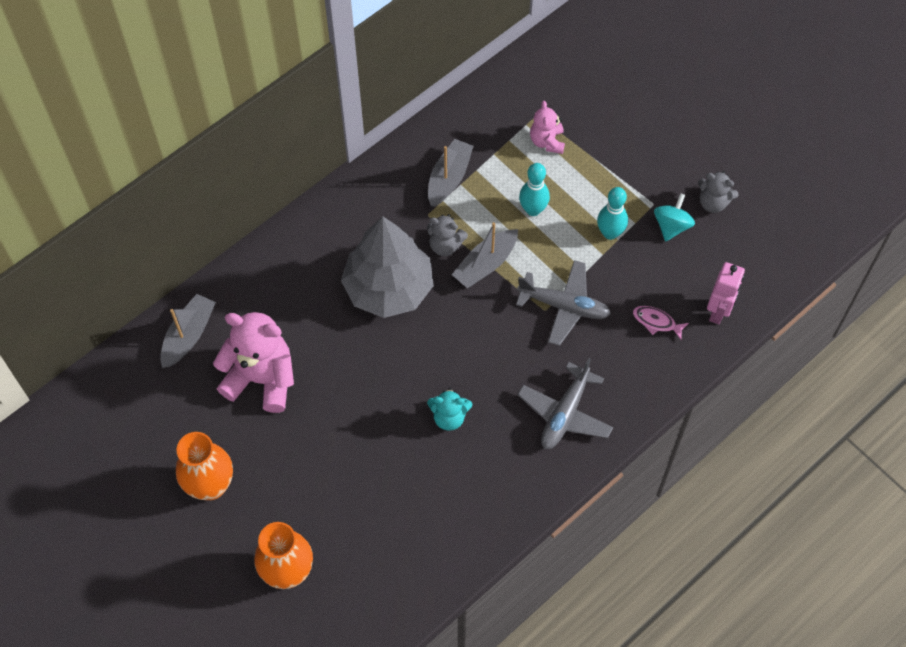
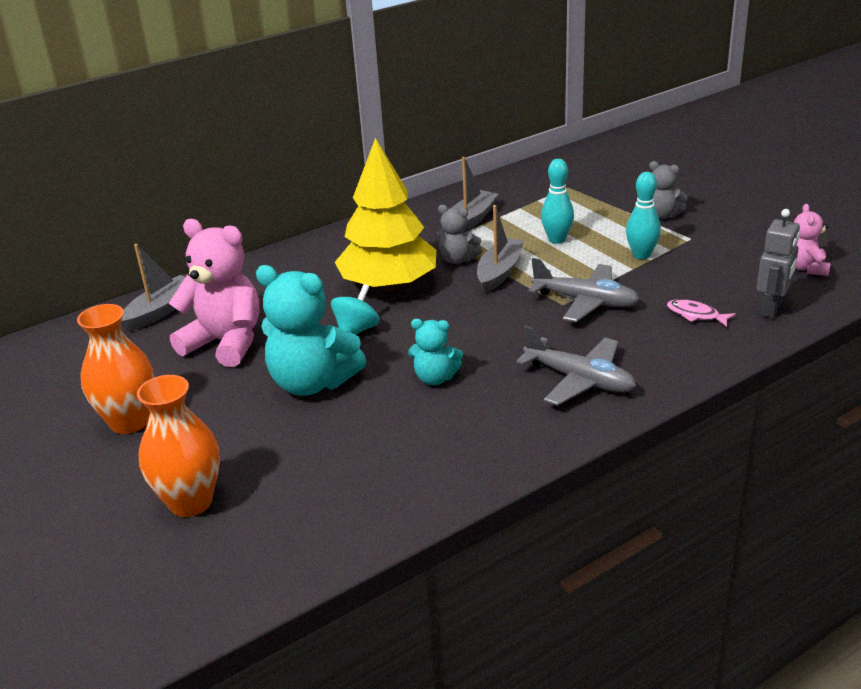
camera: 10 degrees right, 30 degrees down
grey tree [341,216,434,318] -> yellow tree [335,138,436,291]
grey boat [452,222,518,288] -> grey boat turned 150 degrees clockwise [477,205,524,293]
grey plane [518,358,613,449] -> grey plane turned 90 degrees counterclockwise [516,325,636,406]
pink teddy bear [530,101,565,154] -> pink teddy bear moved to [794,204,831,276]
turquoise spinning top [654,193,695,242] -> turquoise spinning top moved to [331,284,380,335]
grey teddy bear [698,171,739,213] -> grey teddy bear moved to [649,161,688,219]
pink robot [707,262,745,324] -> grey robot [757,209,800,318]
none -> turquoise teddy bear [256,265,366,396]

